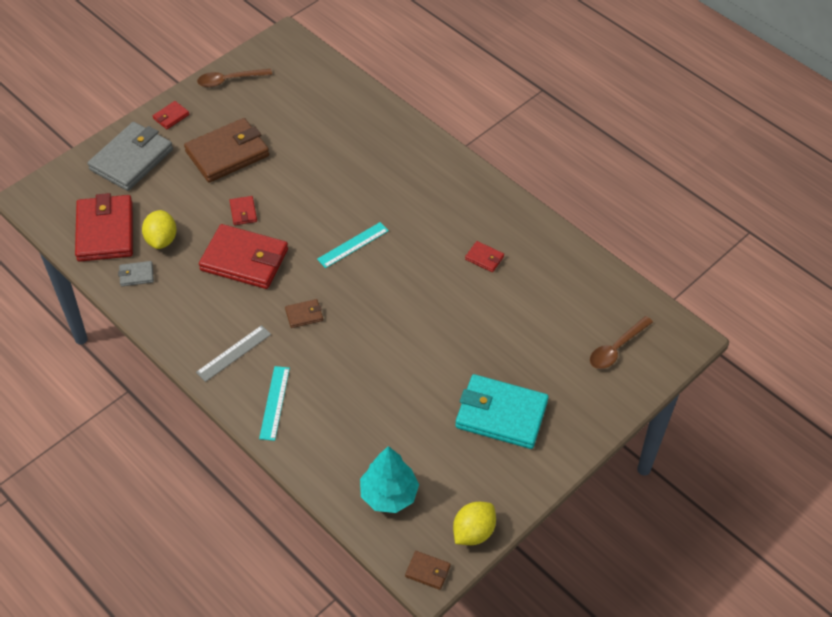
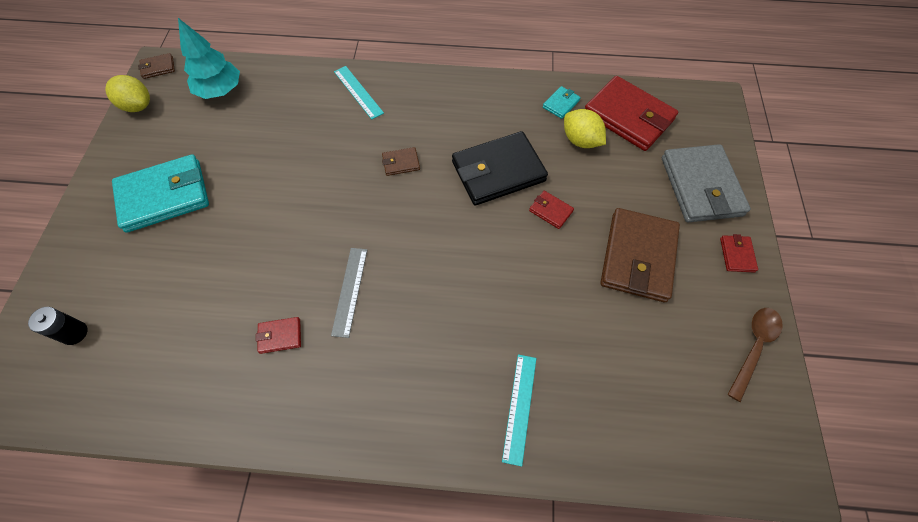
camera: 140 degrees right, 10 degrees up
grey wallet [118,261,154,286] -> turquoise wallet [543,86,580,119]
grey ruler [196,325,271,382] -> grey ruler moved to [331,248,367,338]
red wallet [199,224,288,289] -> black wallet [452,131,548,205]
brown wallet [285,299,323,328] -> brown wallet turned 45 degrees clockwise [382,147,420,176]
turquoise ruler [317,222,389,268] -> turquoise ruler moved to [502,354,536,467]
yellow lemon [453,502,496,545] -> yellow lemon turned 60 degrees counterclockwise [105,75,150,112]
brown spoon [590,316,653,369] -> black battery [28,307,88,345]

